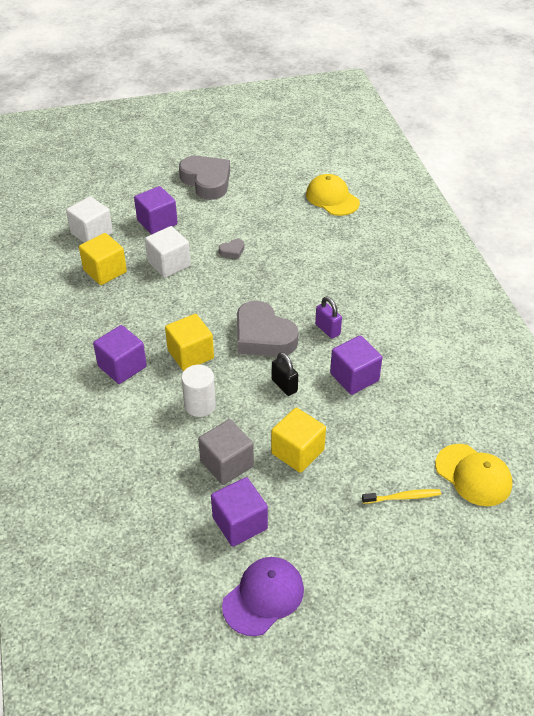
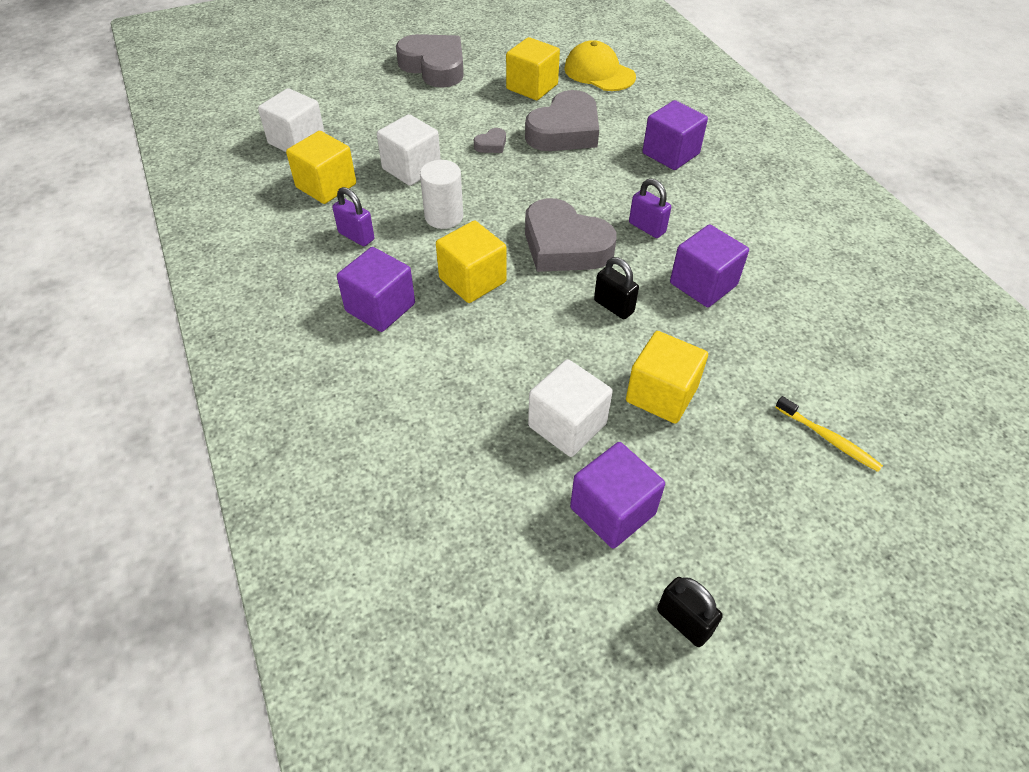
camera: 10 degrees left, 5 degrees up
purple cube [134,186,178,235] -> purple cube moved to [643,100,708,170]
white cylinder [182,365,216,417] -> white cylinder moved to [420,160,463,229]
grey cube [198,419,254,485] -> white cube [528,359,613,457]
purple cap [222,557,304,636] -> black padlock [657,577,723,647]
yellow toothbrush [362,489,441,504] -> yellow toothbrush turned 60 degrees clockwise [775,396,883,472]
yellow cap [435,444,513,506] -> none
none -> purple padlock [332,187,374,246]
none -> yellow cube [506,37,560,100]
none -> grey heart [525,90,599,151]

